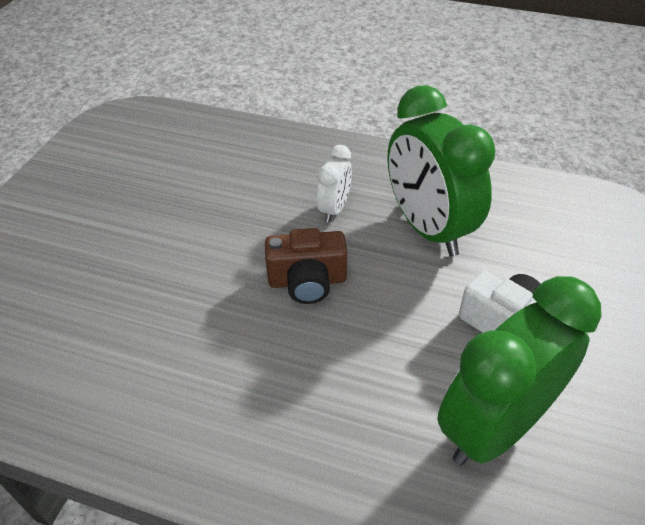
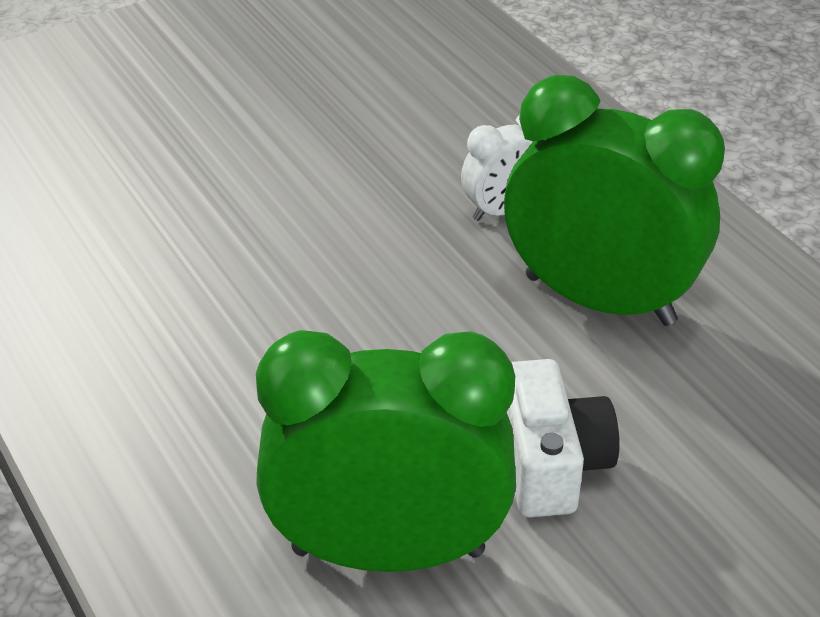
camera: 40 degrees right, 5 degrees down
brown camera [265,228,347,304] -> none
green clock [388,85,495,256] -> green clock turned 105 degrees clockwise [504,75,725,326]

